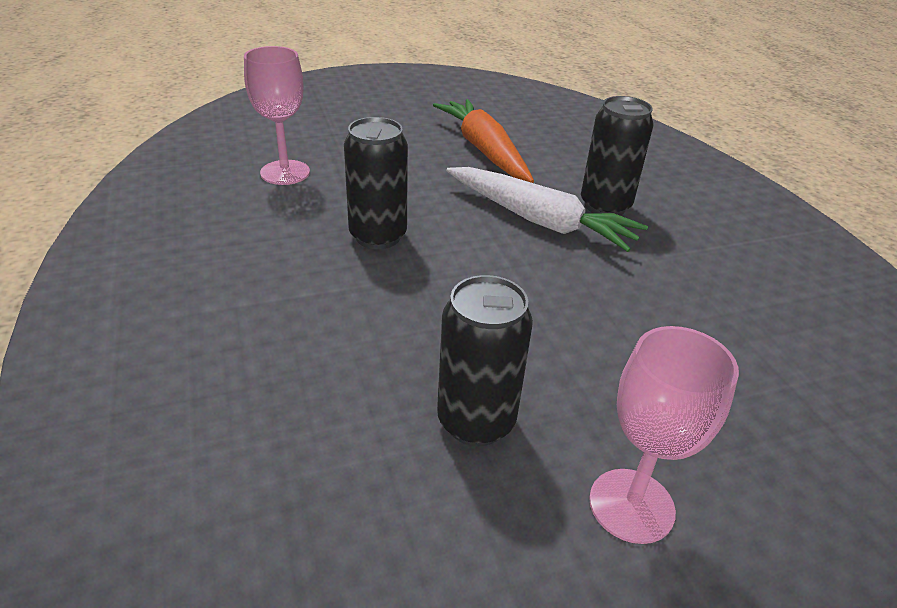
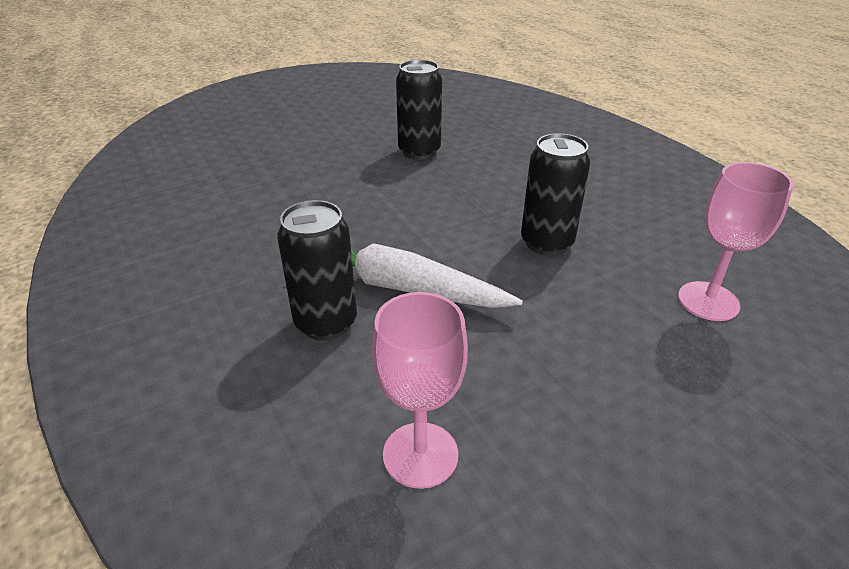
camera: 170 degrees right, 0 degrees up
orange carrot [433,99,534,183] -> none
pink goblet [589,326,739,544] -> pink goblet moved to [372,292,468,489]

